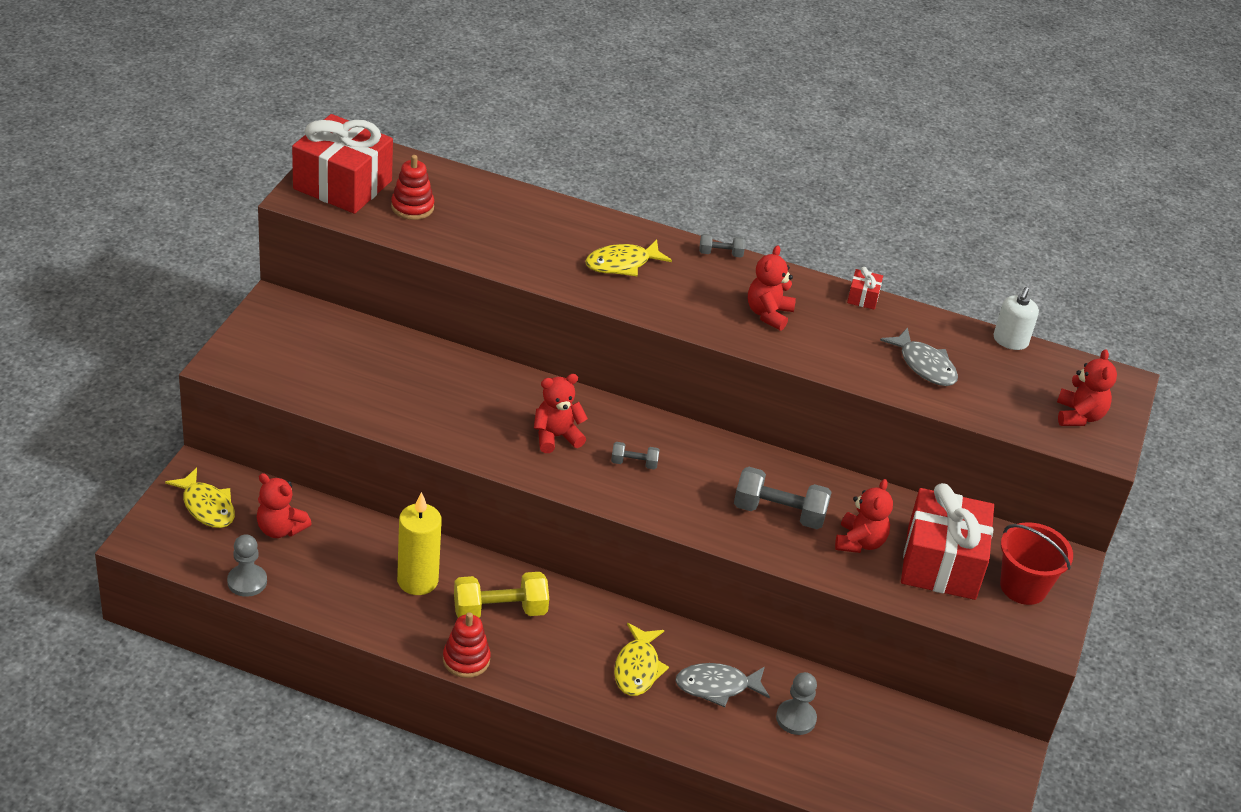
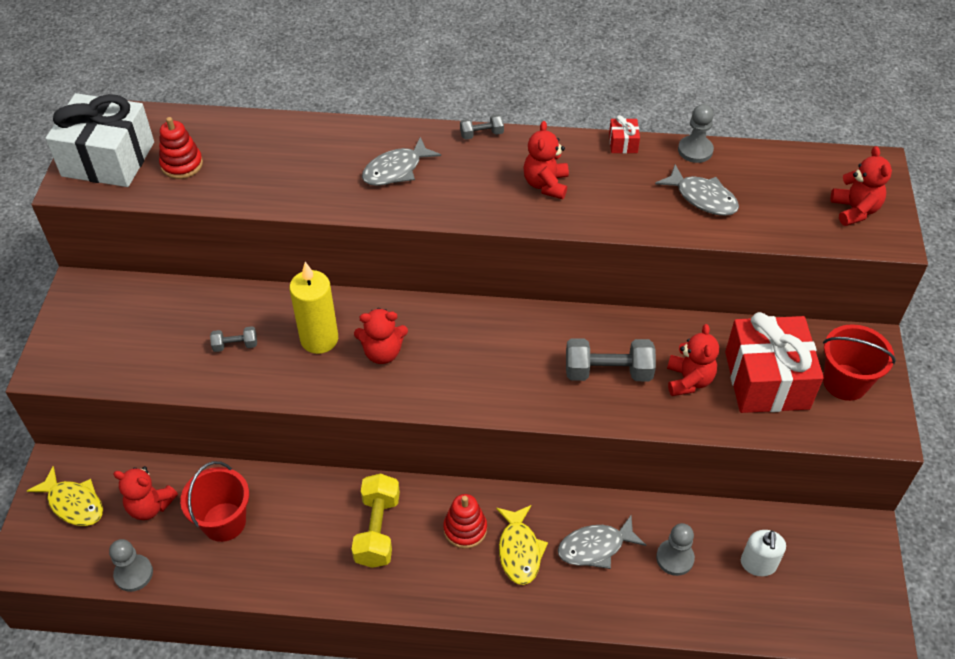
camera: 10 degrees left, 10 degrees up
red gift [292,114,393,214] -> white gift [46,93,154,187]
yellow candle [397,492,442,595] -> yellow candle moved to [289,262,338,354]
red stacking toy [443,612,491,678] -> red stacking toy moved to [443,494,487,549]
yellow dumbbell [454,572,549,618] -> yellow dumbbell turned 60 degrees counterclockwise [351,473,400,568]
red teddy bear [534,374,588,453] -> red teddy bear turned 150 degrees counterclockwise [354,308,408,364]
yellow fish [585,240,672,276] -> grey fish [362,137,441,186]
grey dumbbell [611,442,660,469] -> grey dumbbell moved to [210,326,257,352]
white soap dispenser [993,287,1039,350] -> white soap dispenser moved to [741,530,786,576]
none -> red bucket [180,461,249,542]
none -> grey pawn [678,104,714,163]

